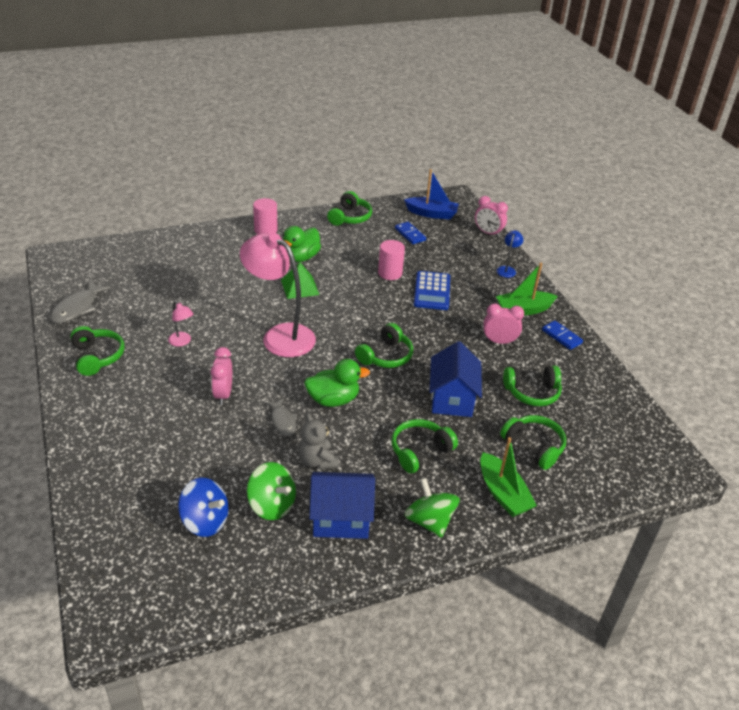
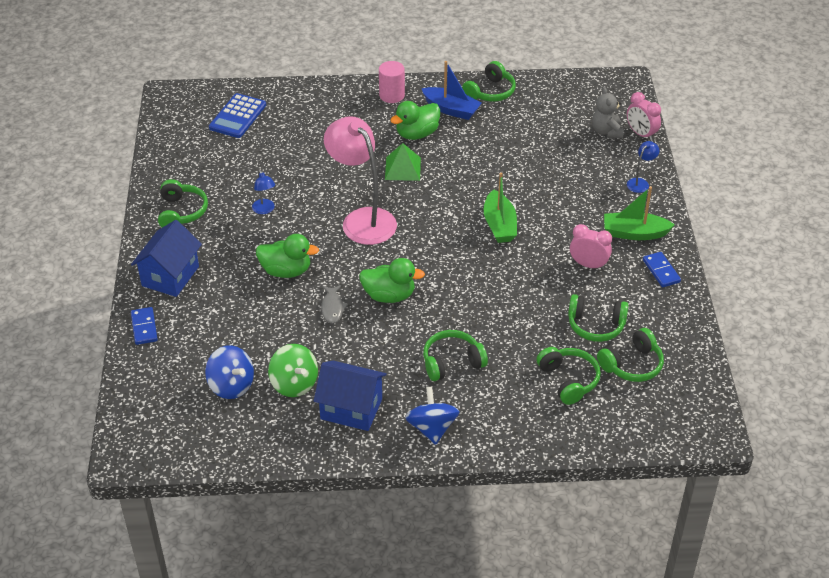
camera: 20 degrees right, 5 degrees up
grey fish [50,280,111,324] -> none
pink lamp [168,301,193,346] -> blue lamp [252,170,275,214]
pink clock [211,347,232,405] -> green duck [256,234,319,278]
grey teddy bear [298,413,339,470] -> grey teddy bear moved to [592,87,624,138]
green headphones [355,323,413,368] -> green headphones moved to [597,328,664,382]
pink cylinder [378,240,405,280] -> none
blue domino [395,222,426,244] -> blue domino moved to [131,307,158,345]
blue boat [404,169,459,220] -> blue boat moved to [422,61,482,120]
green spinning top [404,478,460,538] -> blue spinning top [405,387,460,445]
blue calculator [414,271,450,310] -> blue calculator moved to [209,93,266,138]
blue house [429,341,482,417] -> blue house moved to [131,220,202,297]
green boat [480,437,537,517] -> green boat moved to [484,173,517,243]

